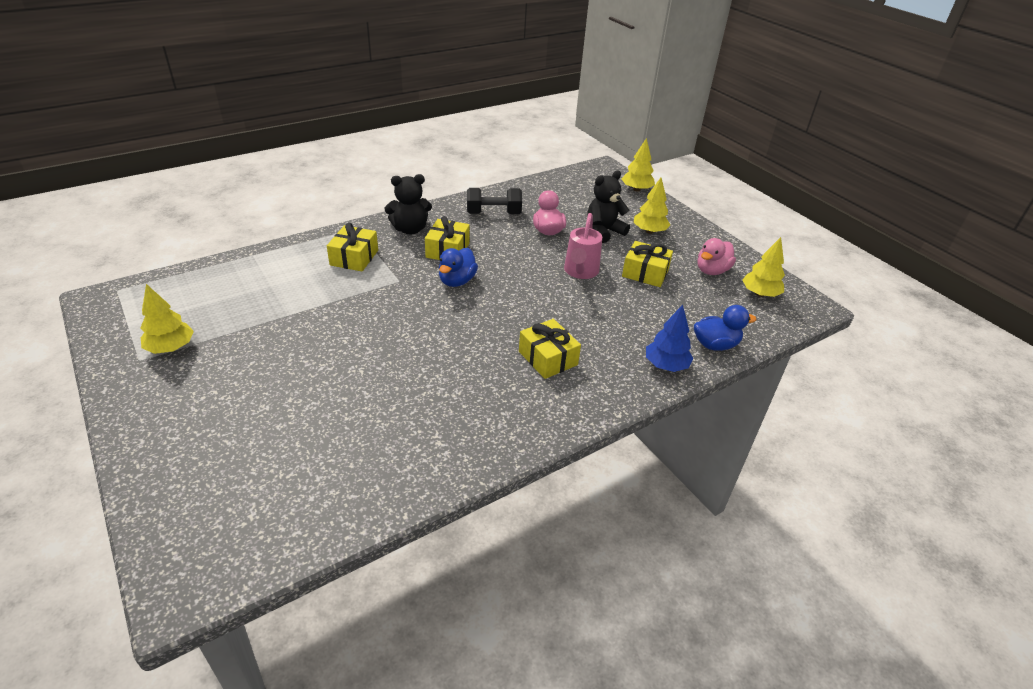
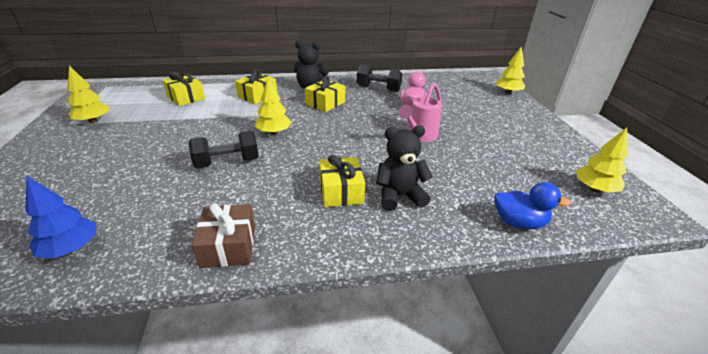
camera: 25 degrees right, 5 degrees down
blue duck [439,248,478,287] -> none
black teddy bear [587,171,630,243] -> black teddy bear moved to [376,125,433,211]
yellow gift [622,241,673,287] -> yellow gift moved to [162,72,205,106]
yellow tree [634,178,670,234] -> yellow tree moved to [255,77,292,135]
blue tree [646,305,694,372] -> blue tree moved to [25,176,96,258]
pink duck [697,238,736,275] -> none
none -> black dumbbell [188,131,259,168]
none -> brown gift [192,203,255,268]

